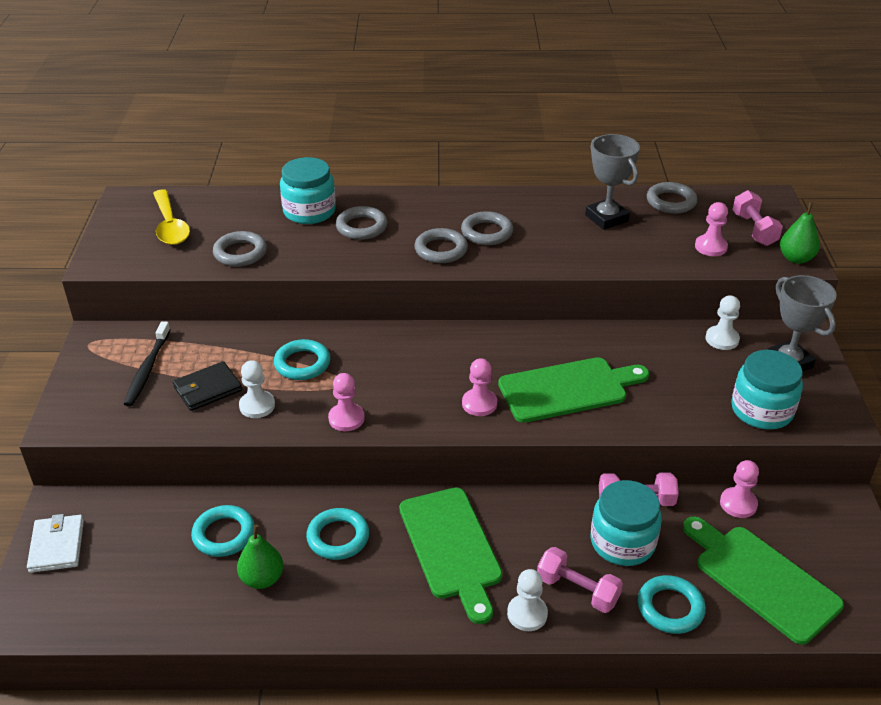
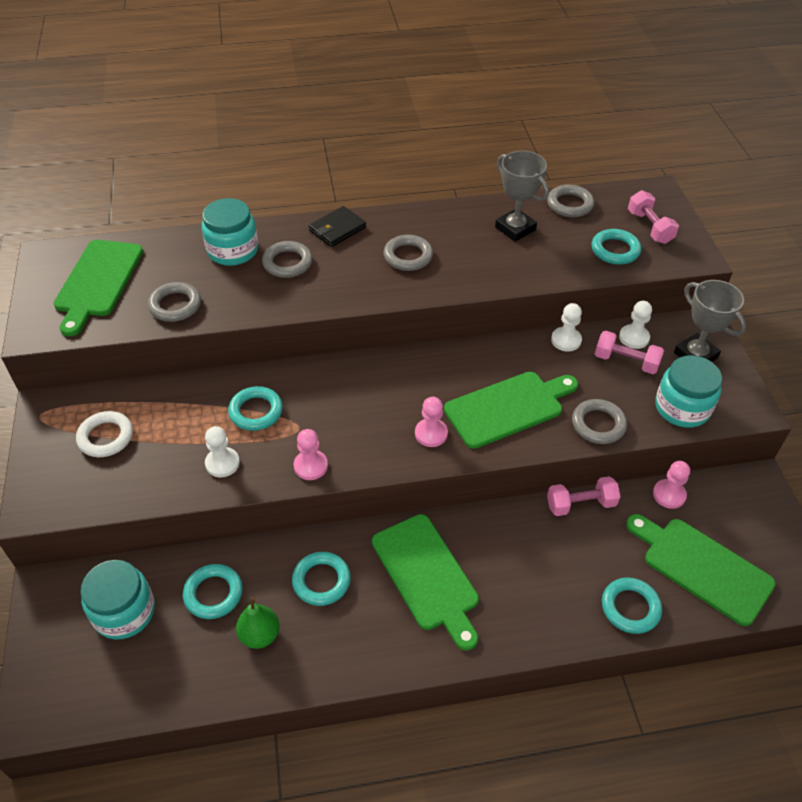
camera: 10 degrees left, 10 degrees up
white wallet [27,514,84,573] -> none
black toothbrush [124,321,171,407] -> white ring [76,411,133,457]
yellow spoon [153,189,190,245] -> green cutting board [54,240,143,336]
black wallet [173,361,242,411] -> black wallet moved to [309,206,366,247]
grey ring [414,228,468,263] -> grey ring moved to [572,399,627,444]
white pawn [507,569,548,631] -> white pawn moved to [551,303,582,352]
pink dumbbell [537,547,623,613] -> pink dumbbell moved to [595,331,664,374]
turquoise jar [590,480,662,566] -> turquoise jar moved to [80,560,155,639]
pink pawn [695,202,728,256] -> turquoise ring [591,229,641,265]
green pear [780,202,820,264] -> none

